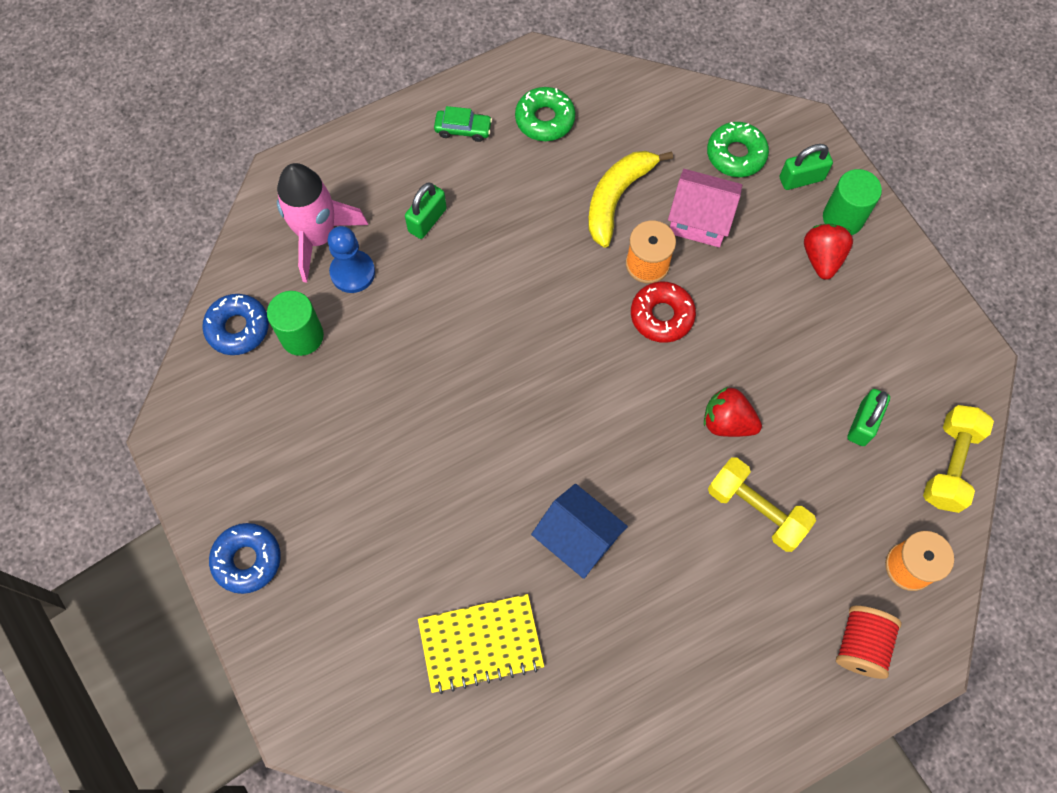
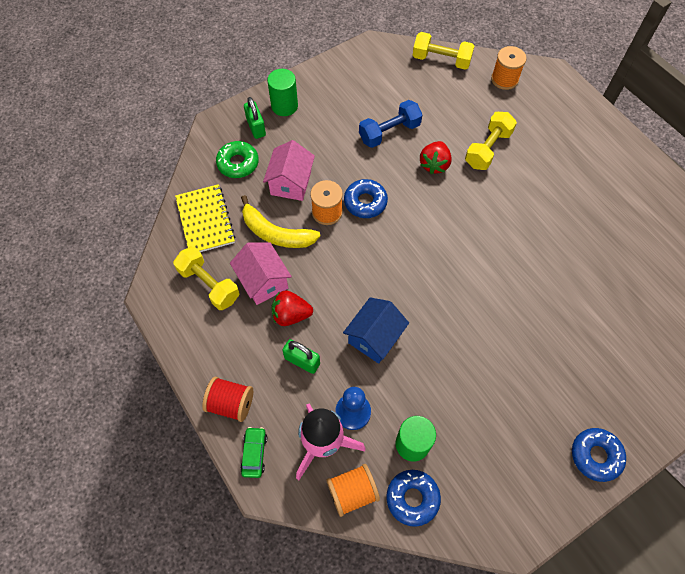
camera: 95 degrees left, 5 degrees down
yellow notebook [418,594,544,694] -> yellow notebook moved to [175,184,236,252]
green car [434,106,492,142] -> green car moved to [240,427,267,478]
green donut [515,87,575,141] -> yellow dumbbell [173,247,240,310]
blue house [531,484,628,579] -> blue house moved to [343,297,409,364]
red donut [631,281,696,343] -> blue donut [344,179,388,218]
red strawberry [804,224,853,280] -> red strawberry moved to [271,290,313,326]
red spool [836,606,902,679] -> red spool moved to [202,377,253,422]
green padlock [847,389,890,446] -> none
none -> pink house [230,242,292,305]
none -> orange spool [326,464,380,517]
none -> blue dumbbell [359,100,422,148]

